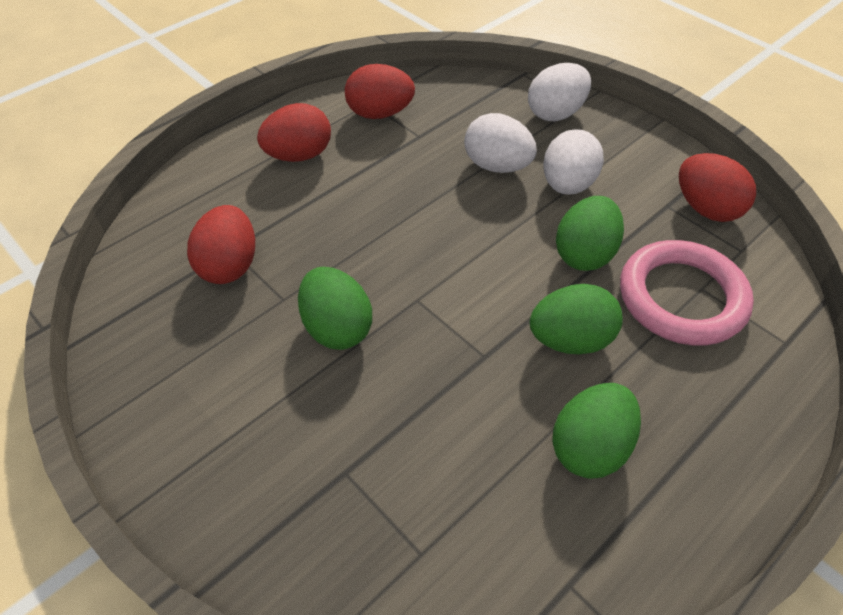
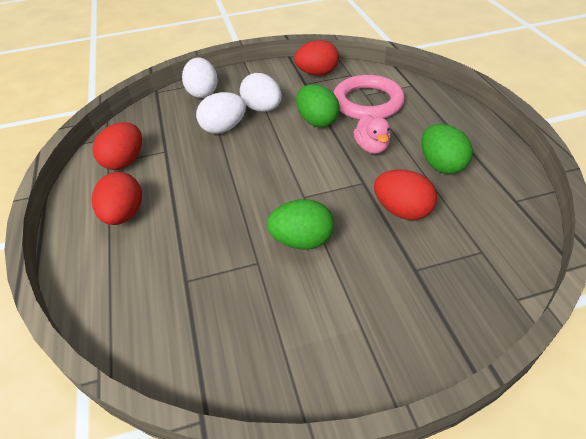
camera: 60 degrees left, 5 degrees down
red egg [187,205,255,284] -> red egg moved to [374,169,437,220]
green egg [530,284,623,354] -> pink duck [353,115,390,154]

